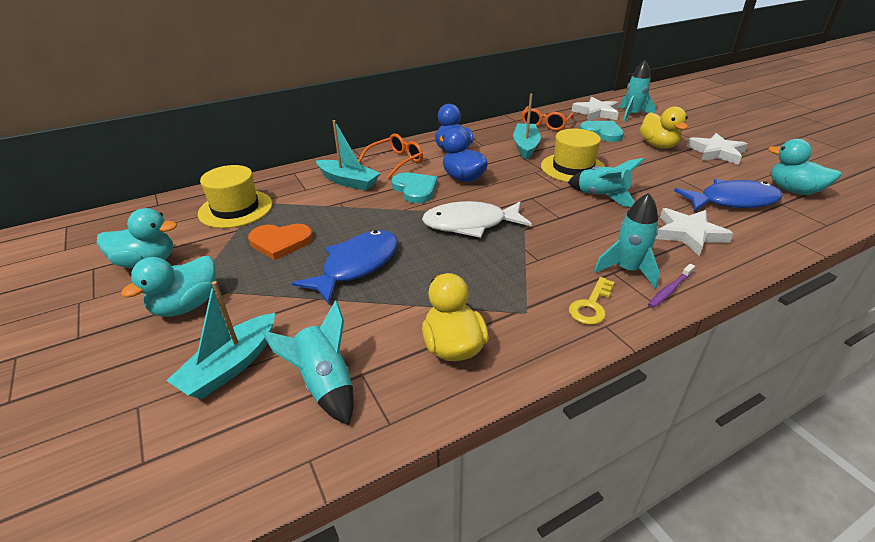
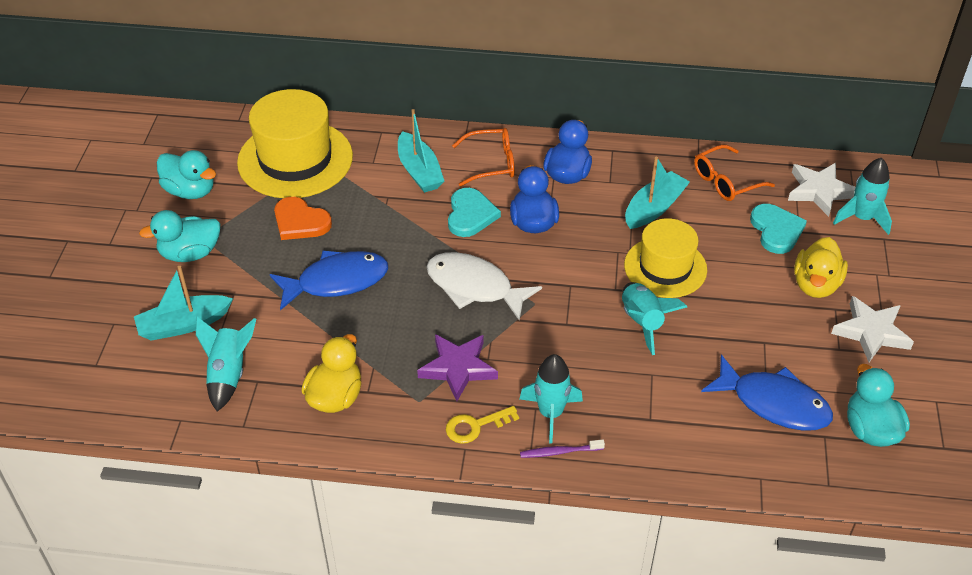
camera: 35 degrees right, 10 degrees up
yellow hat [198,165,272,228] -> yellow hat [237,89,353,198], size x1.51
white star [655,208,733,256] -> none
none -> purple star [417,334,498,401]

